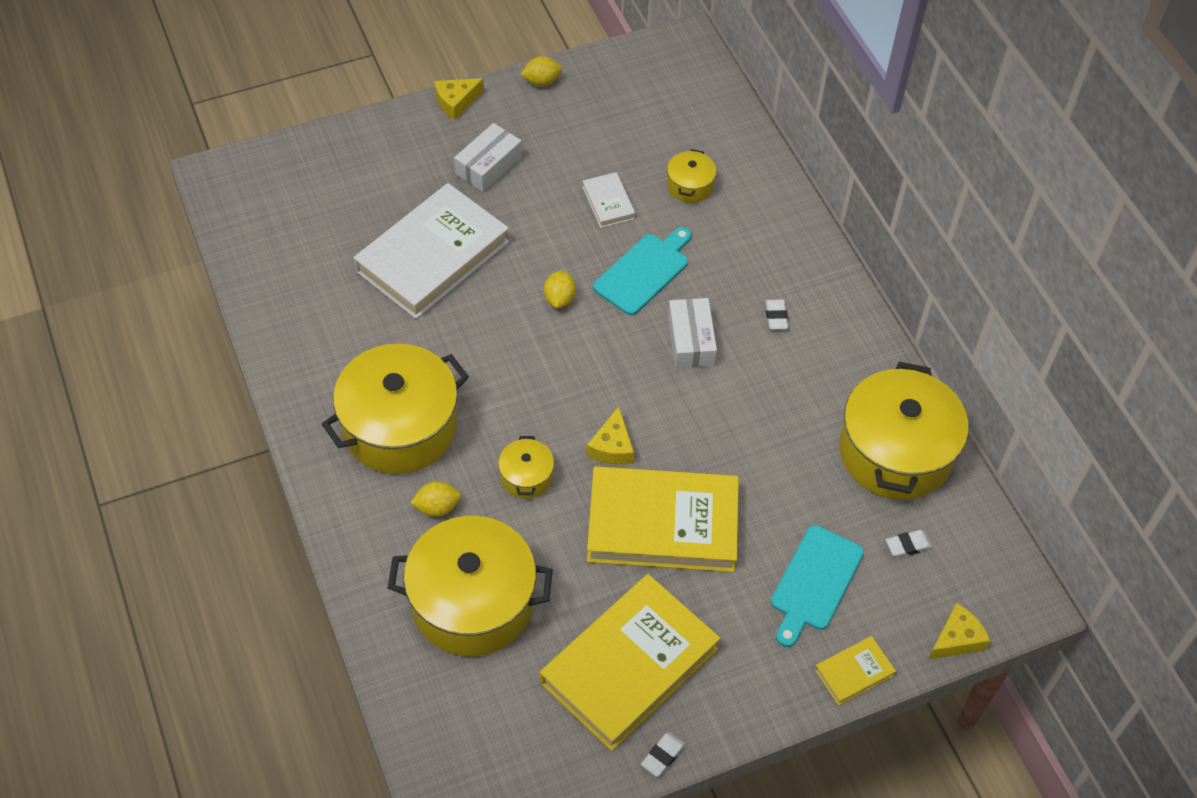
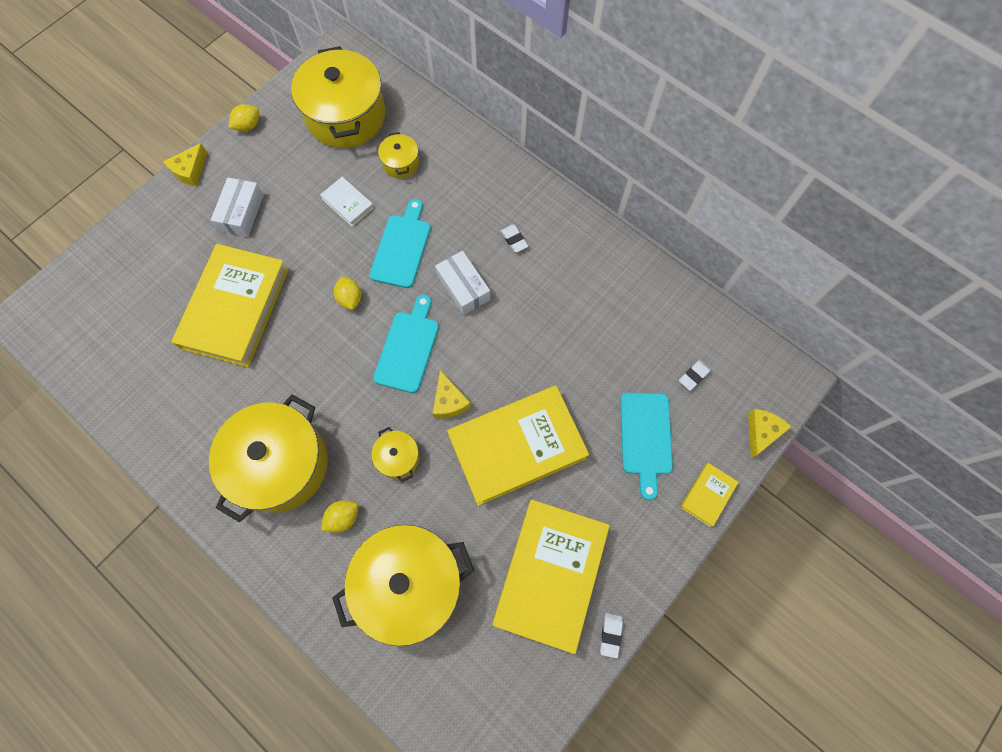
camera: 25 degrees left, 15 degrees up
white book [354,183,509,319] -> yellow book [171,244,289,367]
yellow pot [840,361,969,500] -> yellow pot moved to [291,46,385,148]
none -> turquoise cutting board [373,295,439,393]

